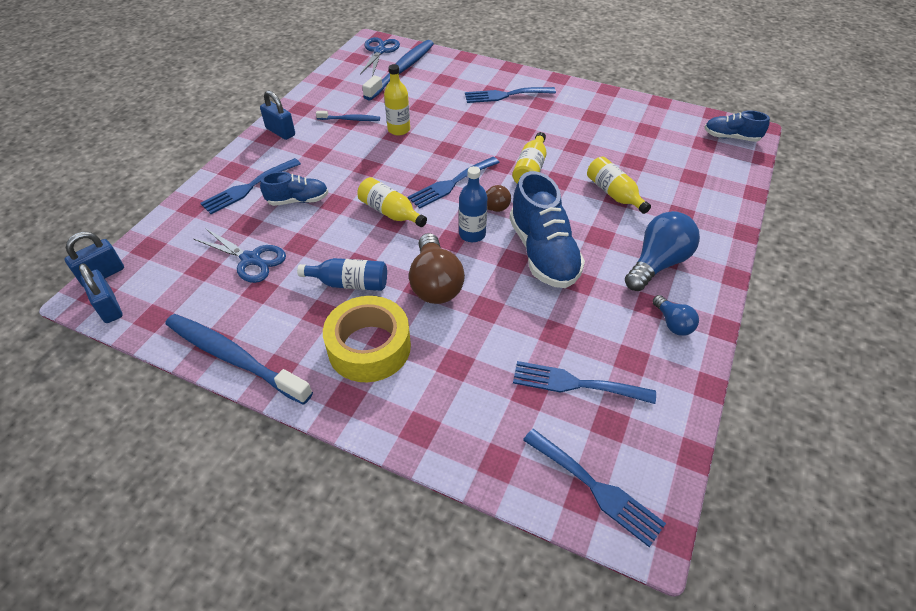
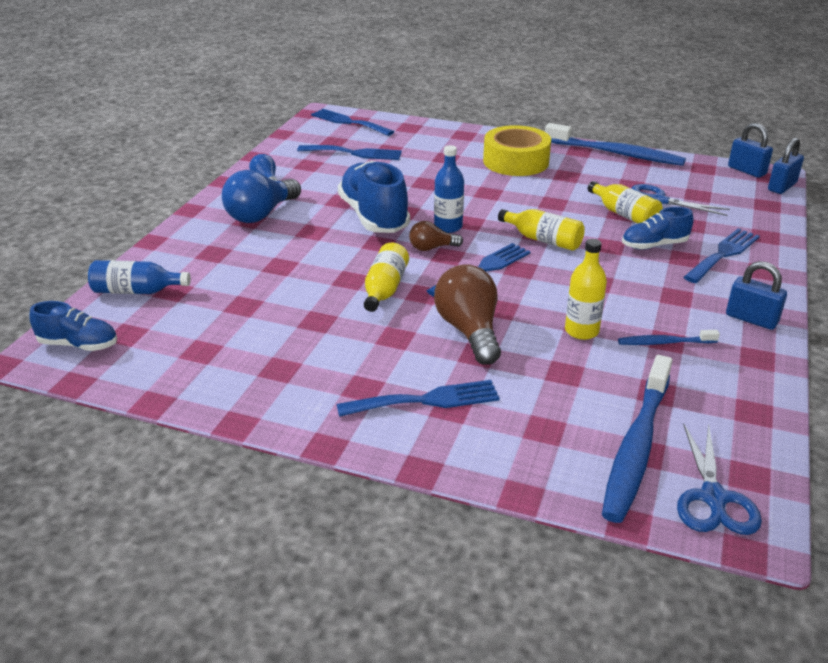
camera: 175 degrees right, 15 degrees down
blue bottle [297,258,387,291] -> blue bottle moved to [88,260,191,294]
brown light bulb [409,233,465,304] -> brown light bulb moved to [434,264,501,365]
yellow bottle [587,156,651,214] -> yellow bottle moved to [588,181,663,223]

